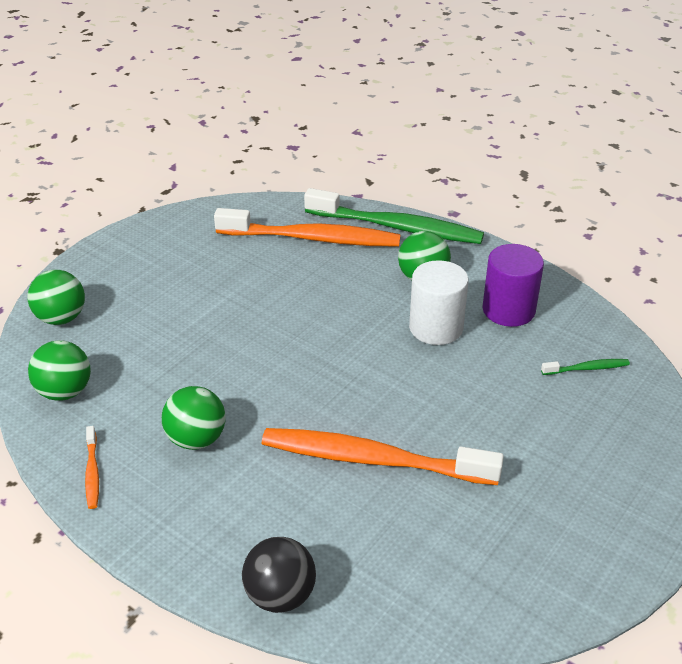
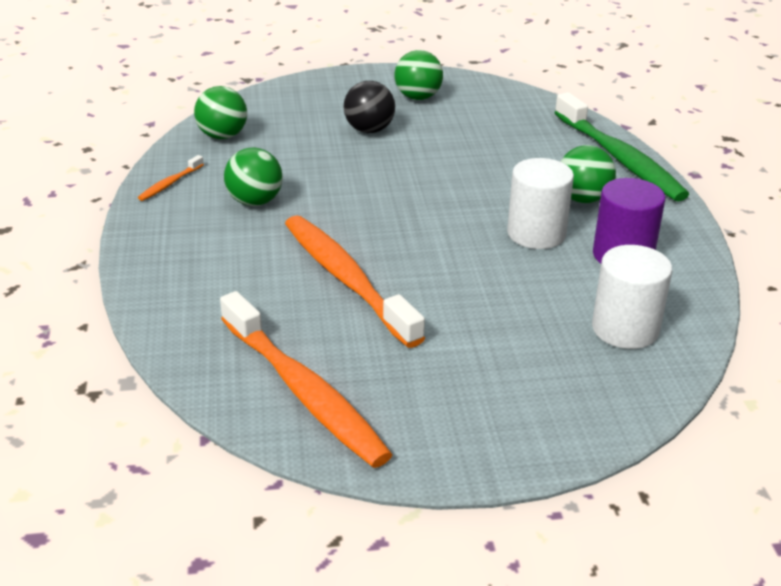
camera: 45 degrees right, 5 degrees down
green ball [28,270,85,325] -> green ball moved to [395,50,443,100]
orange toothbrush [214,208,401,247] -> orange toothbrush moved to [220,291,393,468]
black ball [242,537,316,613] -> black ball moved to [343,81,395,133]
green toothbrush [541,359,630,375] -> white cylinder [592,245,672,349]

